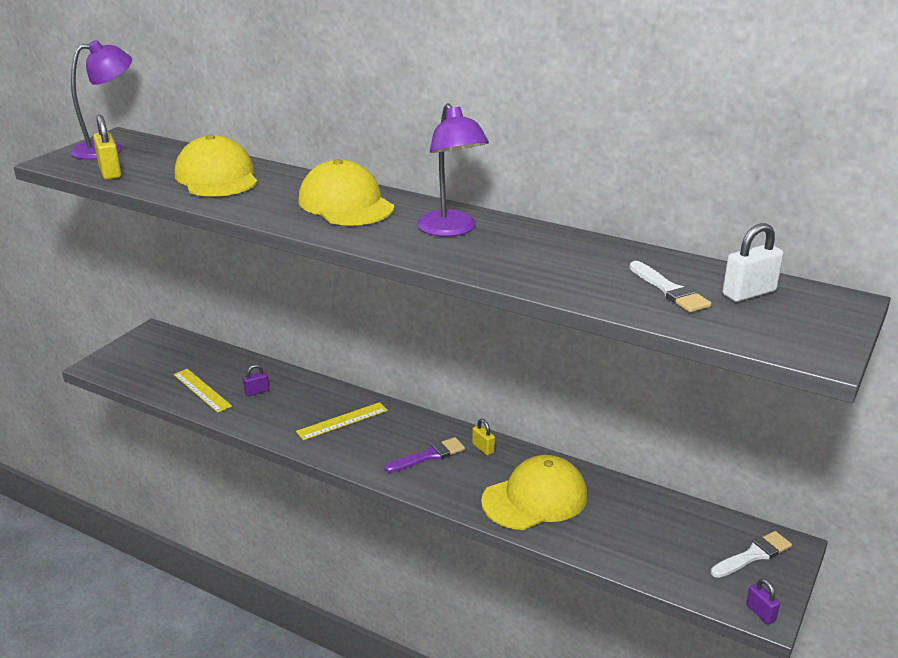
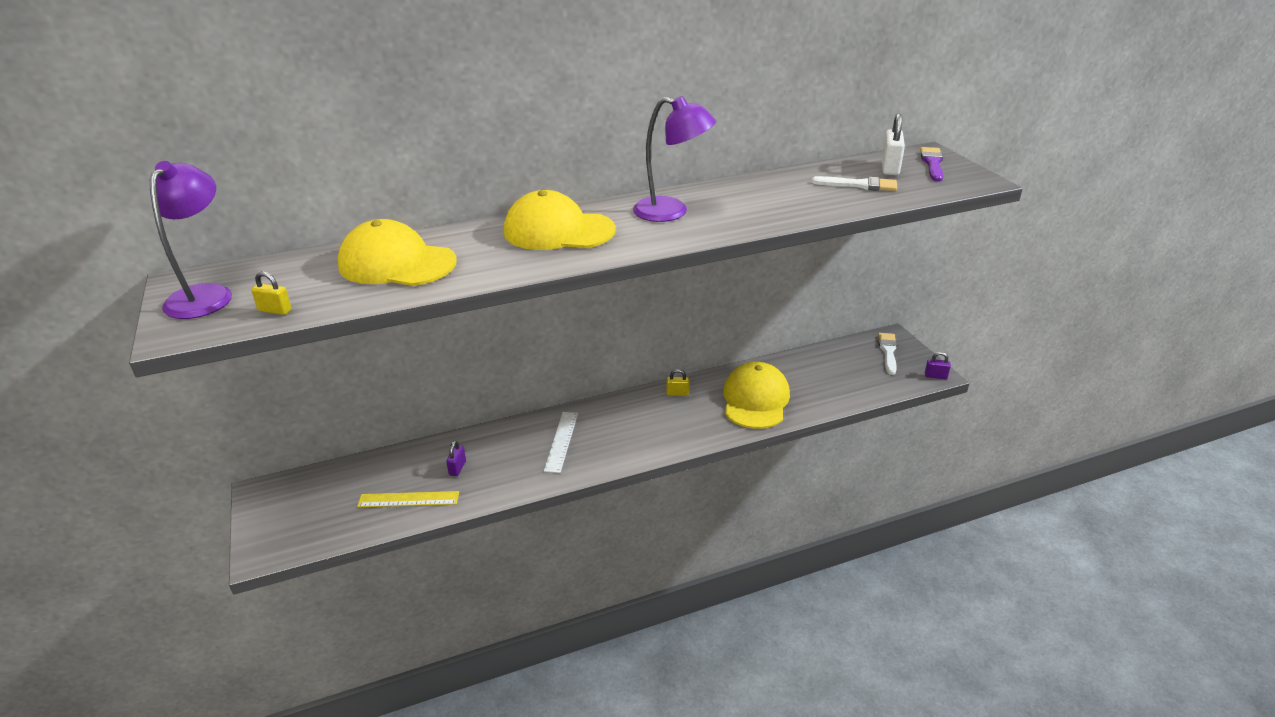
camera: 50 degrees left, 5 degrees up
yellow padlock [93,115,121,179] -> yellow padlock [251,271,292,315], size x0.61
yellow ruler [296,402,388,440] -> white ruler [544,412,578,473]
purple brush [384,437,465,473] -> purple brush moved to [920,147,943,182]

